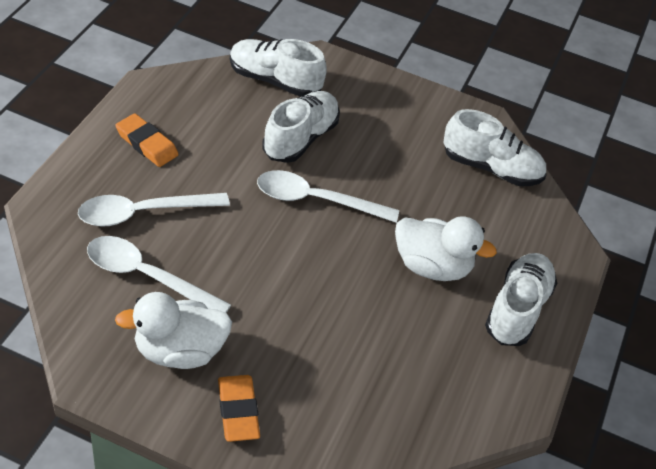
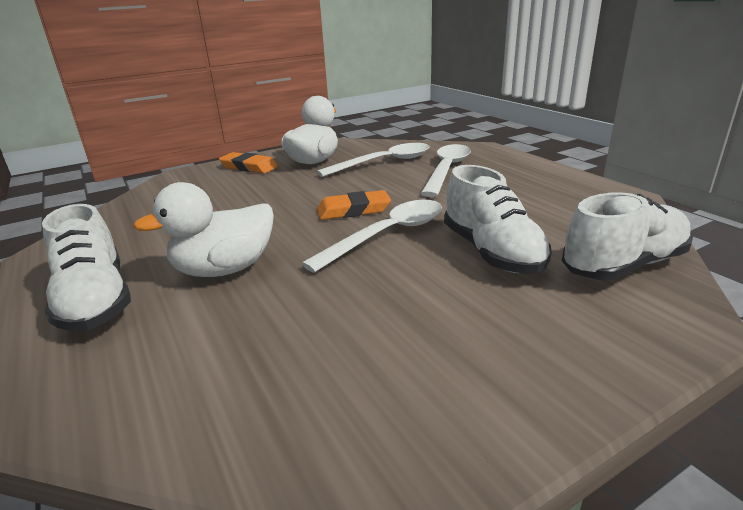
camera: 135 degrees right, 20 degrees down
orange eraser [115,113,179,167] -> orange eraser moved to [317,190,391,220]
white shoe [444,109,546,186] -> none

